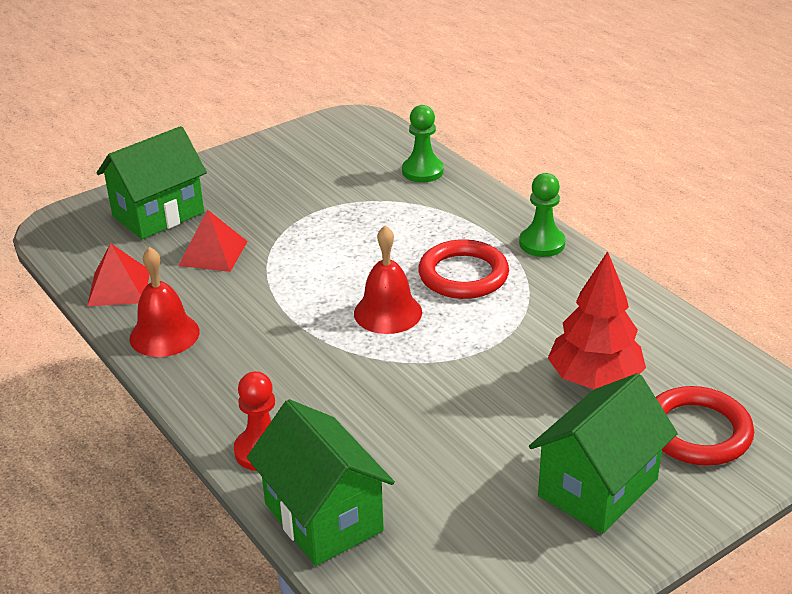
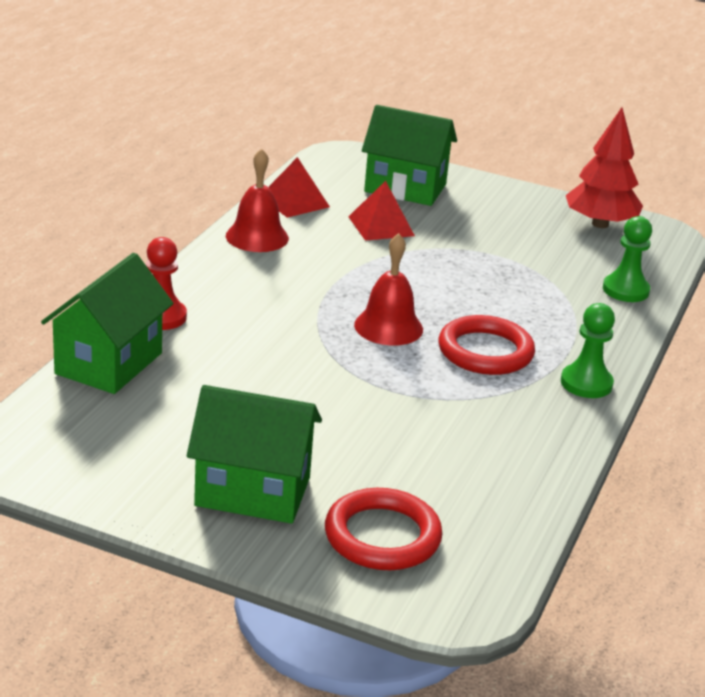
camera: 55 degrees right, 5 degrees down
red tree [548,251,646,389] -> red tree moved to [566,107,643,228]

